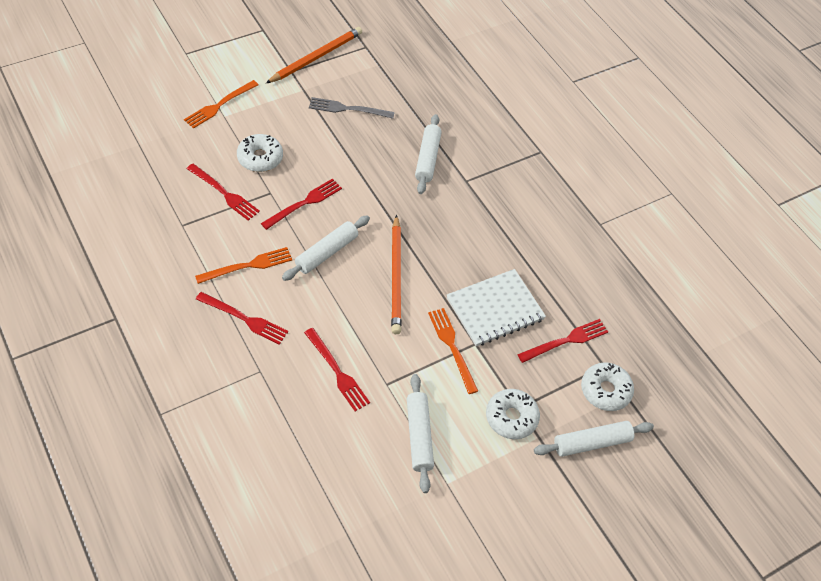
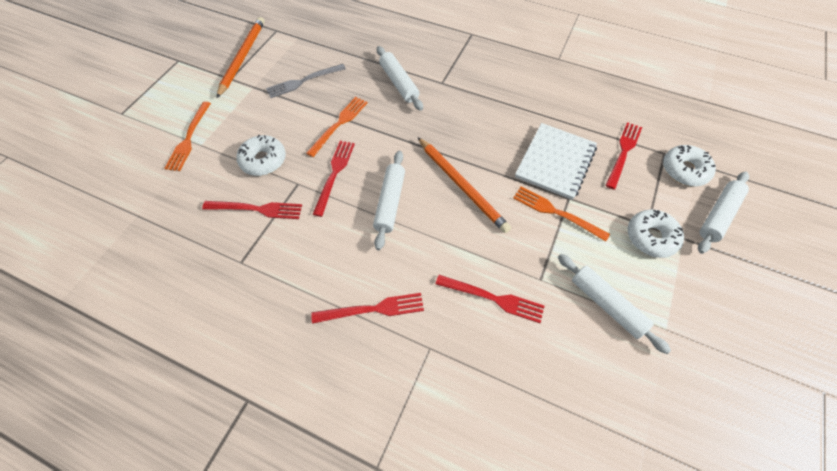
camera: 30 degrees left, 5 degrees up
orange fork [195,247,292,284] -> orange fork moved to [306,97,368,157]

